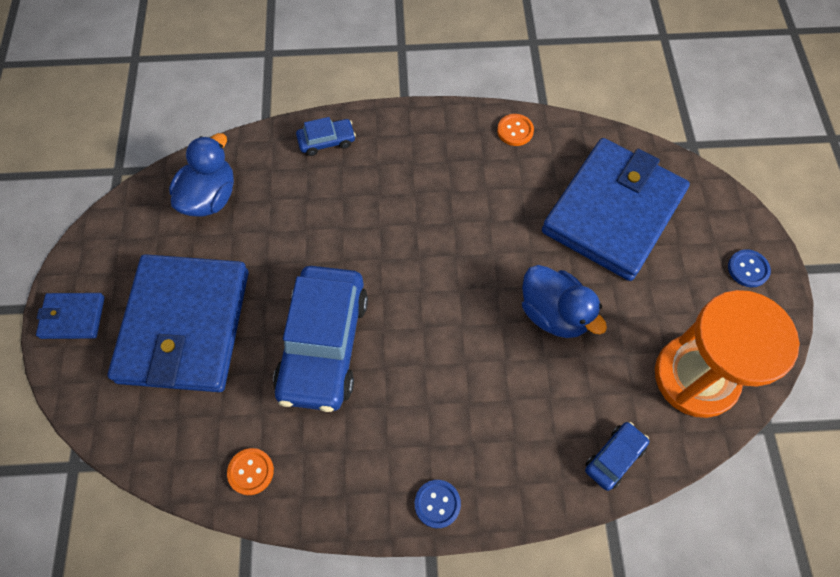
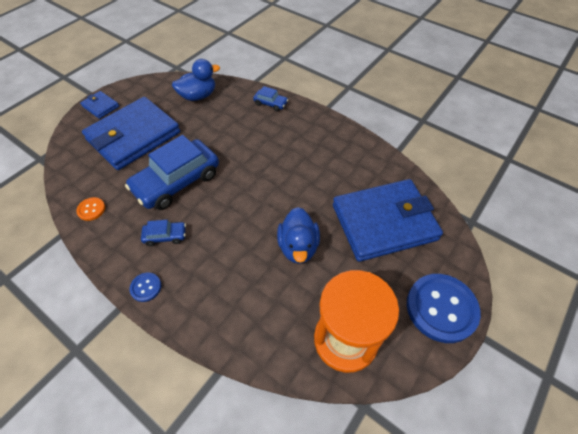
camera: 40 degrees right, 10 degrees down
orange button [497,114,534,146] -> none
blue car [585,422,649,491] -> blue car moved to [141,220,186,246]
blue button [728,249,771,287] -> blue button [407,274,481,343], size x2.22

